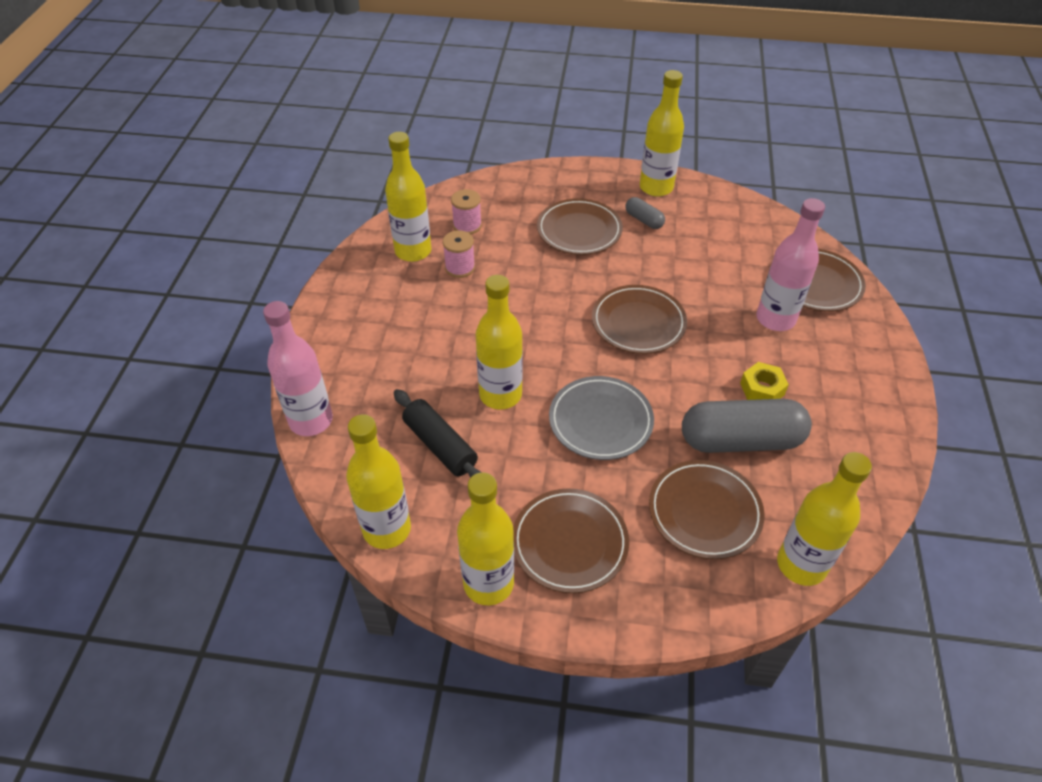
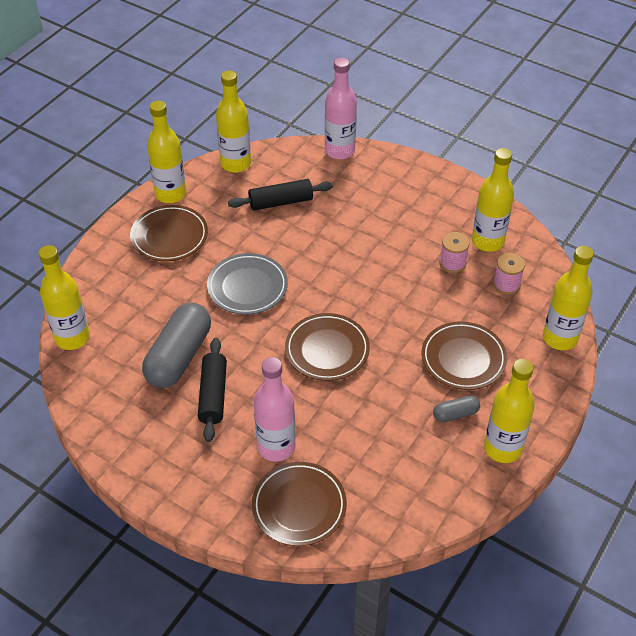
camera: 115 degrees right, 0 degrees up
yellow bottle [476,275,523,410] -> yellow bottle moved to [543,246,594,350]
brown plate [649,460,765,559] -> none
yellow nut [740,362,789,400] -> black rolling pin [198,338,227,442]

